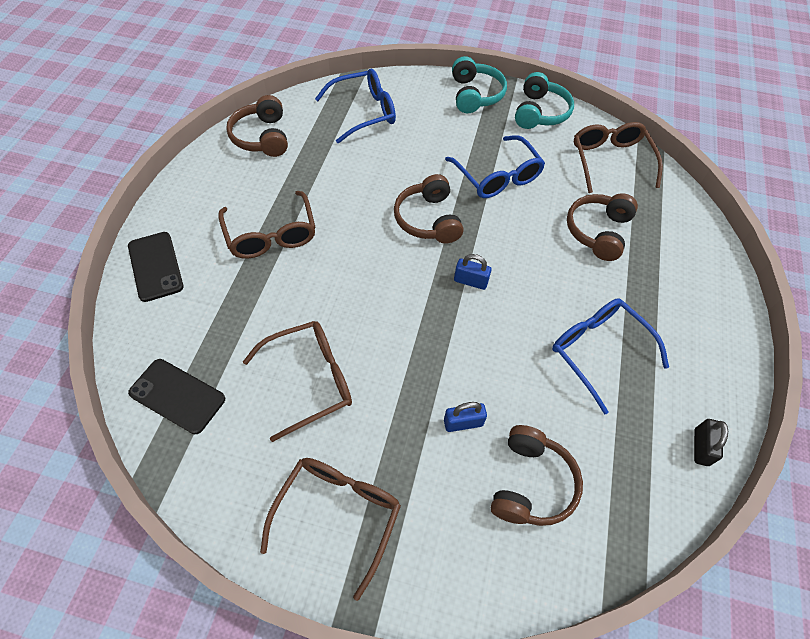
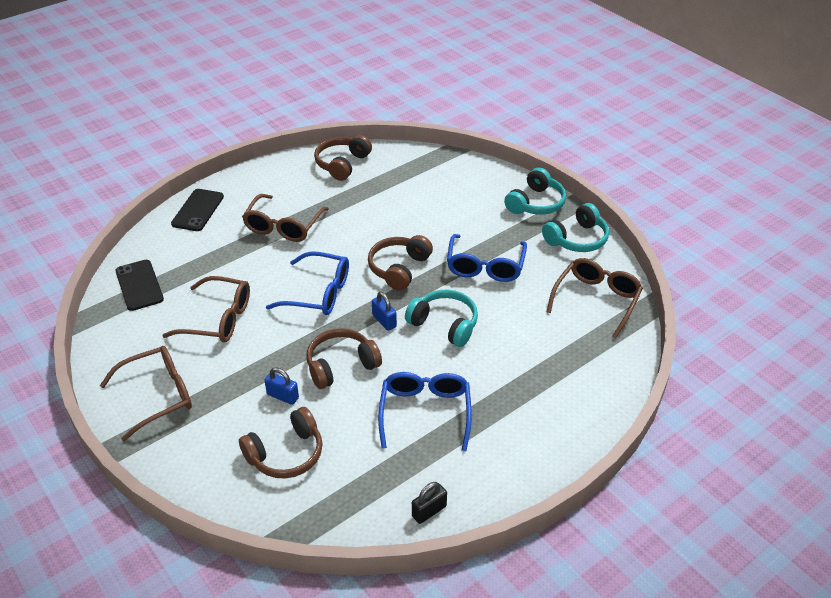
camera: 40 degrees right, 15 degrees down
blue glasses [315,68,396,143] -> blue glasses moved to [266,251,349,315]
brown headphones [567,193,638,261] -> brown headphones moved to [307,328,382,389]
none -> turquoise headphones [405,290,478,347]

